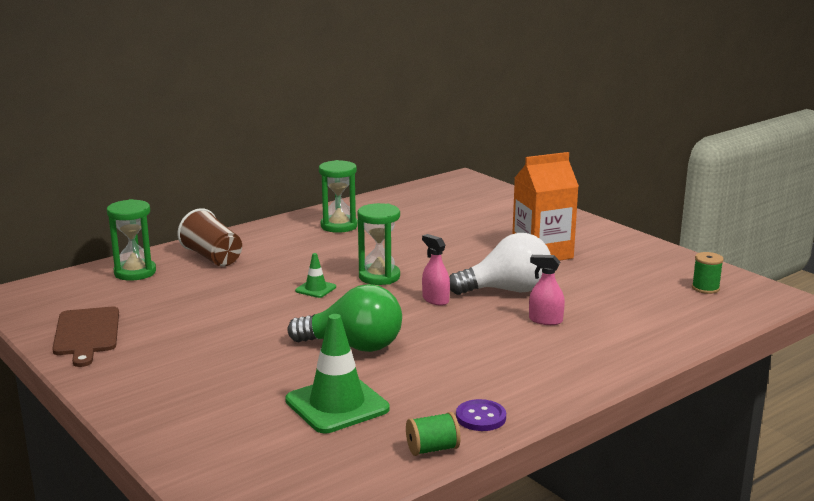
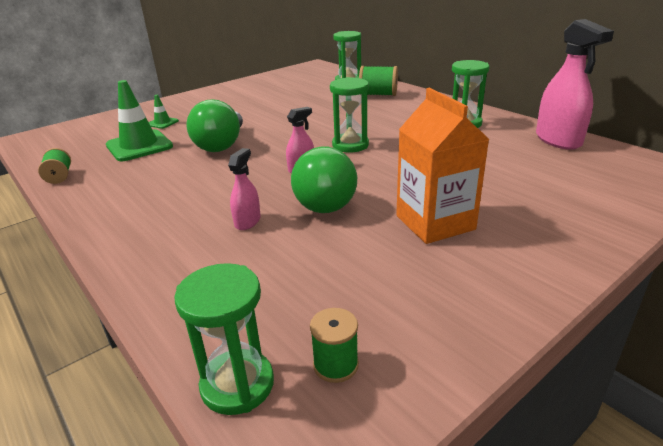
camera: 90 degrees right, 10 degrees up
brown cutting board [52,307,119,367] -> none
brown cup [177,208,242,267] -> green spool [359,66,398,96]
green traffic cone [295,253,336,298] -> green traffic cone moved to [149,95,179,129]
white light bulb [449,233,551,295] -> green light bulb [291,147,357,213]
purple button [456,399,506,431] -> none
none -> green hourglass [174,263,274,415]
none -> pink spray bottle [536,19,614,150]

